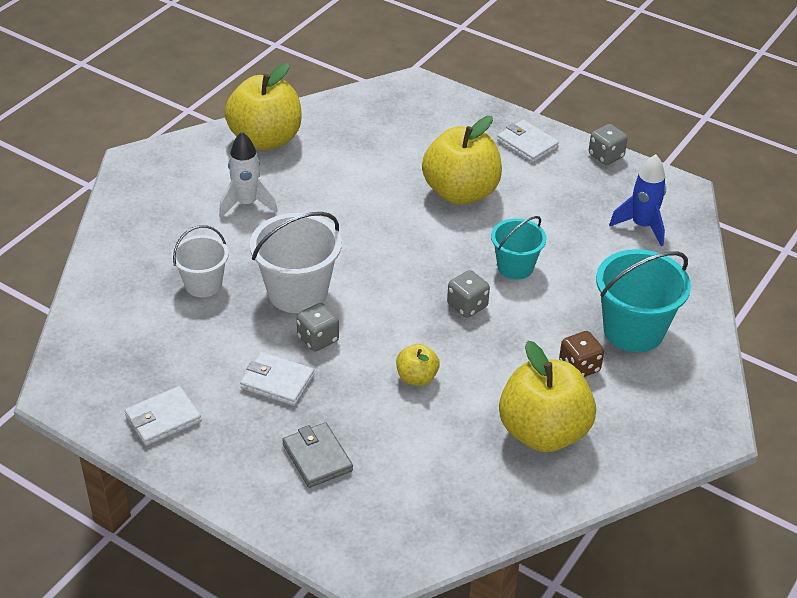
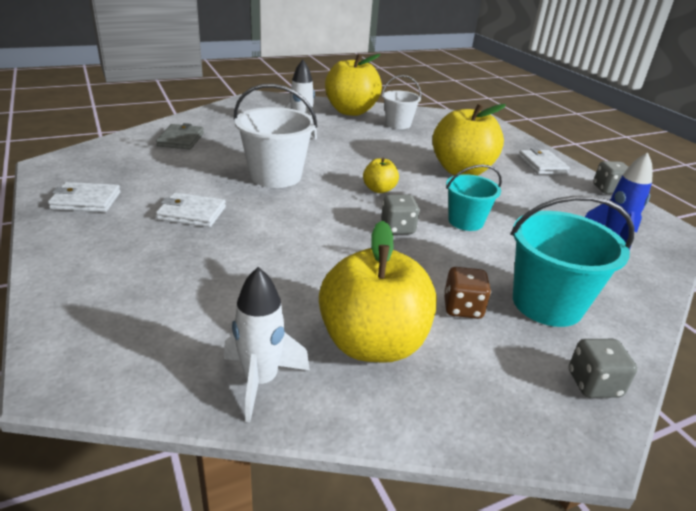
camera: 30 degrees right, 10 degrees down
white bucket [172,225,229,297] -> white bucket moved to [382,75,422,129]
white wallet [240,352,314,406] -> white wallet turned 45 degrees counterclockwise [156,192,226,227]
grey wallet [282,422,353,488] -> grey wallet moved to [156,123,204,150]
grey dice [296,303,339,352] -> grey dice moved to [569,339,637,398]
yellow apple [396,344,440,386] -> yellow apple moved to [363,158,399,193]
none -> white rocket [224,267,310,422]

